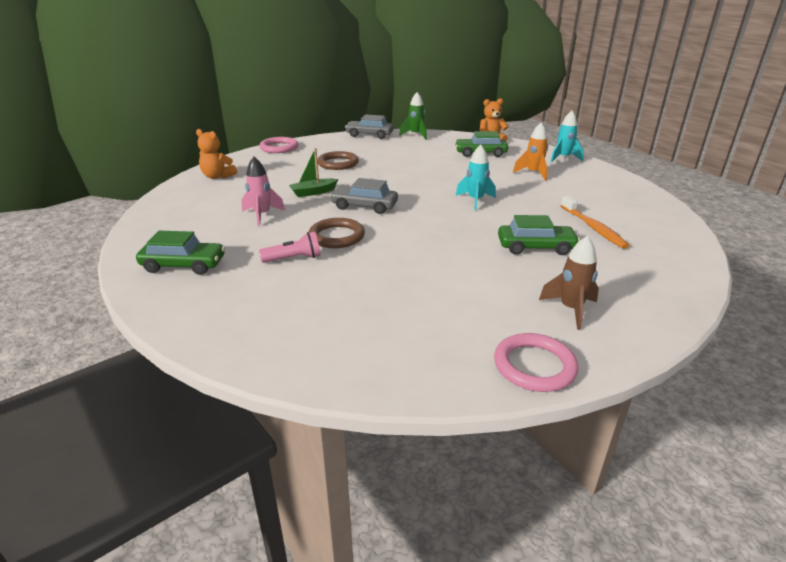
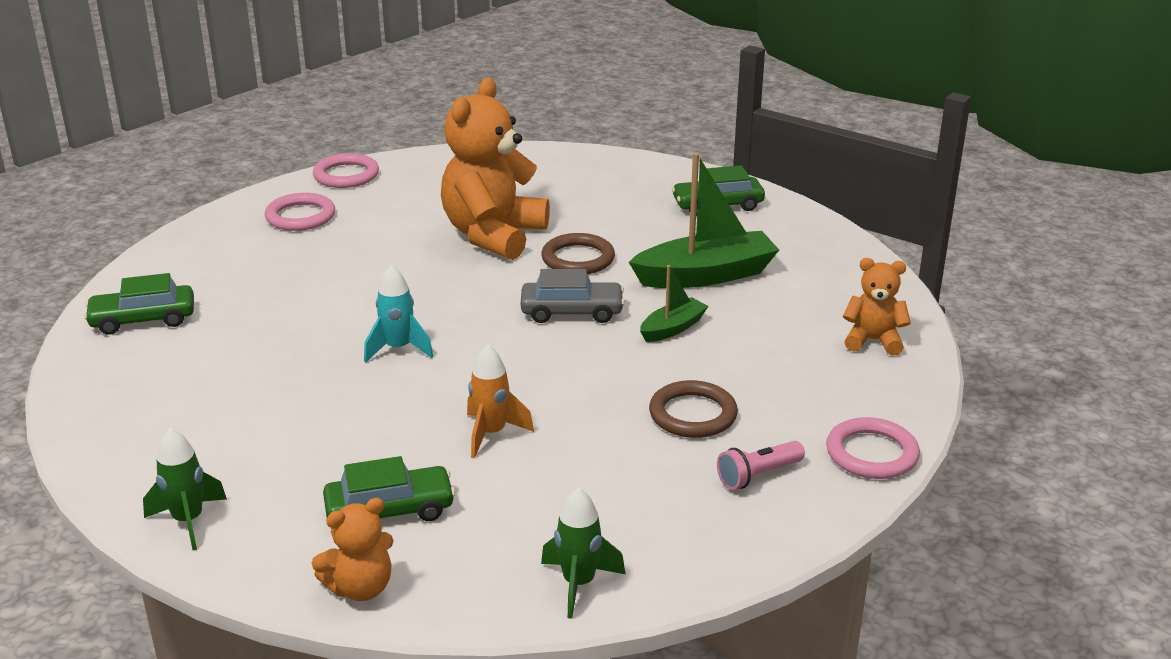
camera: 165 degrees right, 0 degrees up
pink rocket [242,157,285,226] -> green boat [629,153,779,288]
pink flashlight [259,232,321,263] -> pink flashlight moved to [717,441,805,490]
grey car [345,114,394,139] -> none
green car [498,215,580,255] -> green car moved to [84,273,194,335]
orange rocket [513,123,548,181] -> orange rocket moved to [467,345,534,458]
brown rocket [539,236,599,330] -> pink ring [265,193,335,231]
turquoise rocket [550,111,584,162] -> green rocket [143,428,227,550]
orange toothbrush [560,196,629,249] -> none
none -> orange teddy bear [441,78,550,260]

